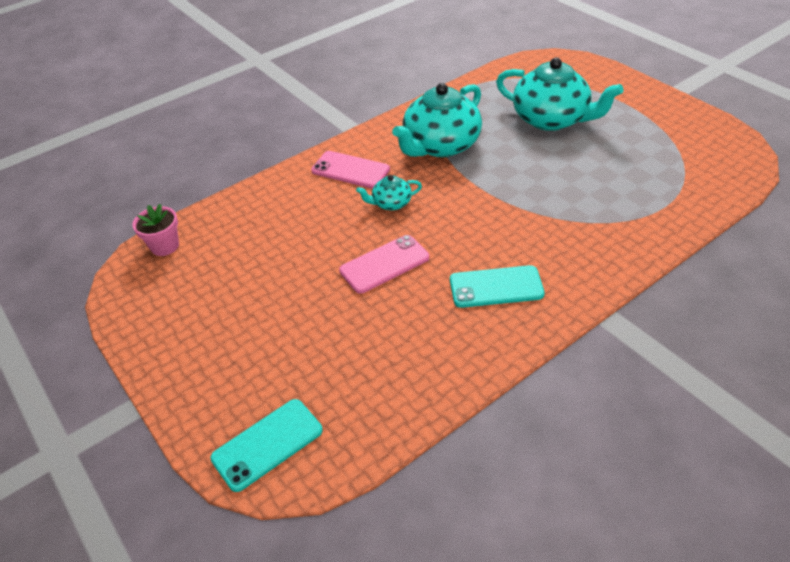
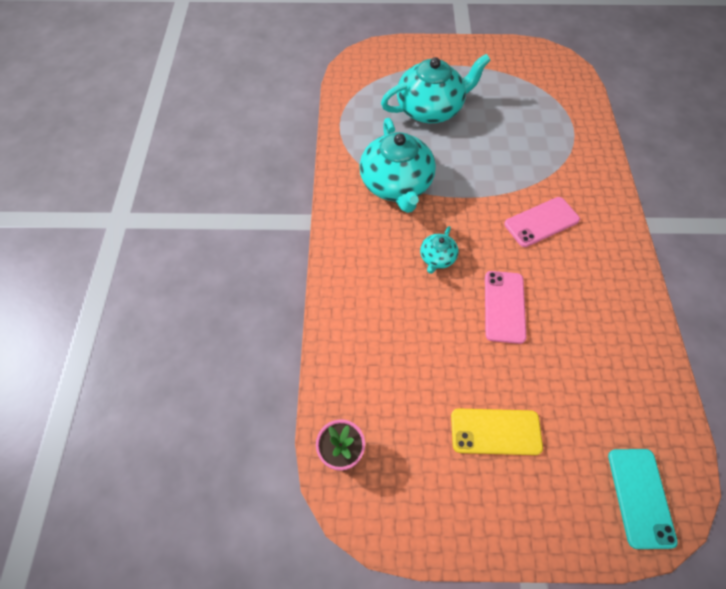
camera: 55 degrees left, 15 degrees up
pink phone [311,151,390,189] -> pink phone moved to [504,197,580,247]
turquoise phone [450,265,544,308] -> none
none -> yellow phone [451,408,543,455]

